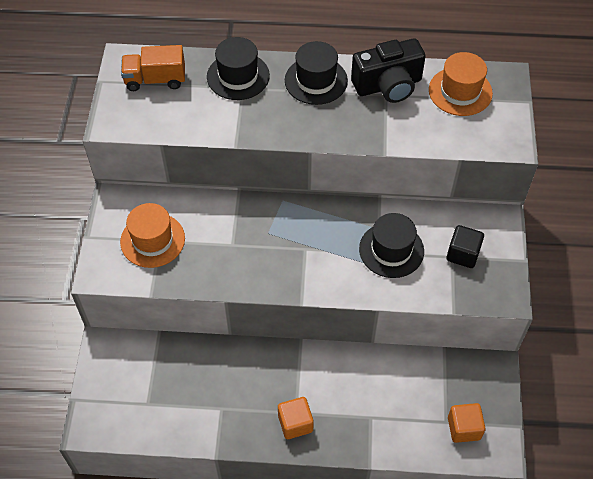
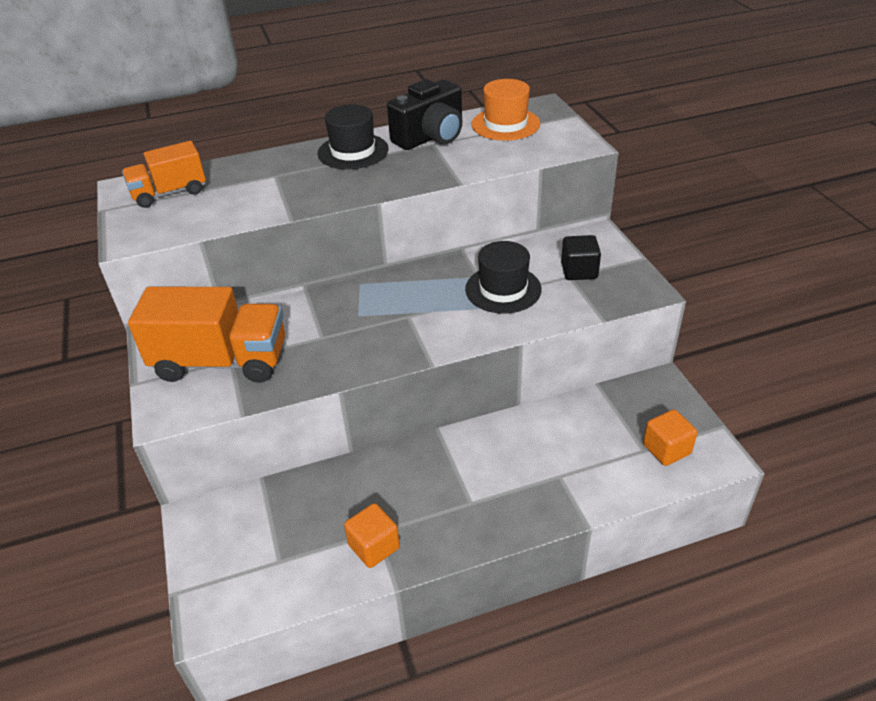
camera: 20 degrees left, 15 degrees down
orange hat [120,203,185,268] -> orange truck [128,287,285,383]
black hat [207,37,270,100] -> none
orange cube [278,397,314,439] -> orange cube moved to [344,503,400,568]

